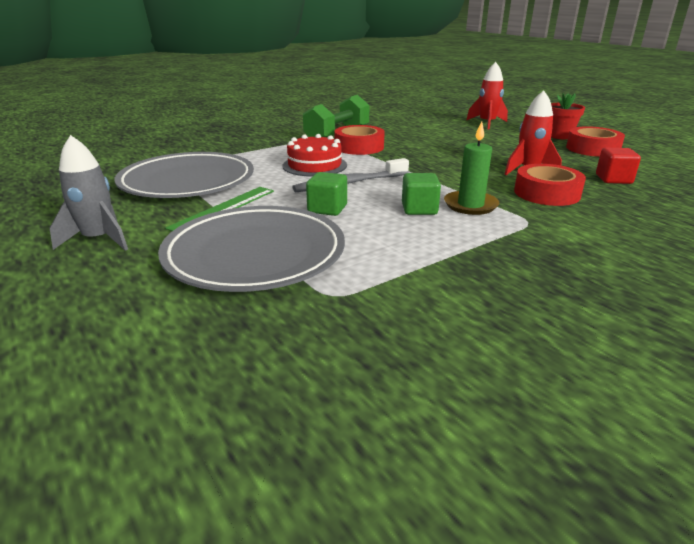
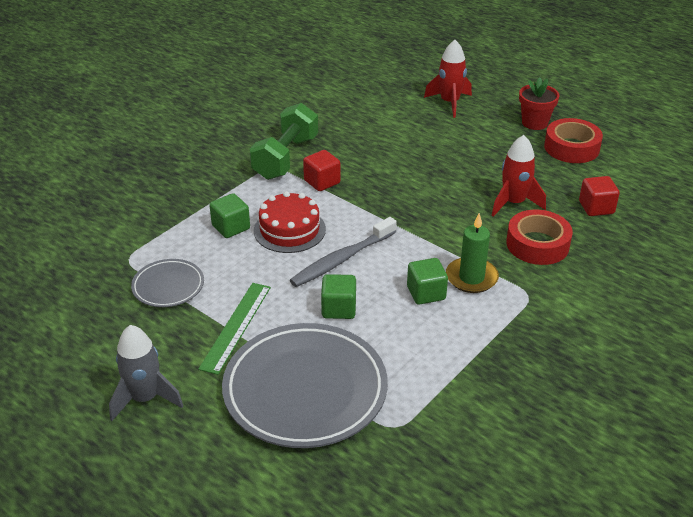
camera: 15 degrees left, 10 degrees up
grey plate [115,152,254,198] -> grey plate [131,259,204,307], size x0.49
red tape [334,125,385,155] -> red cube [303,150,341,191]
none -> green cube [209,193,250,238]

